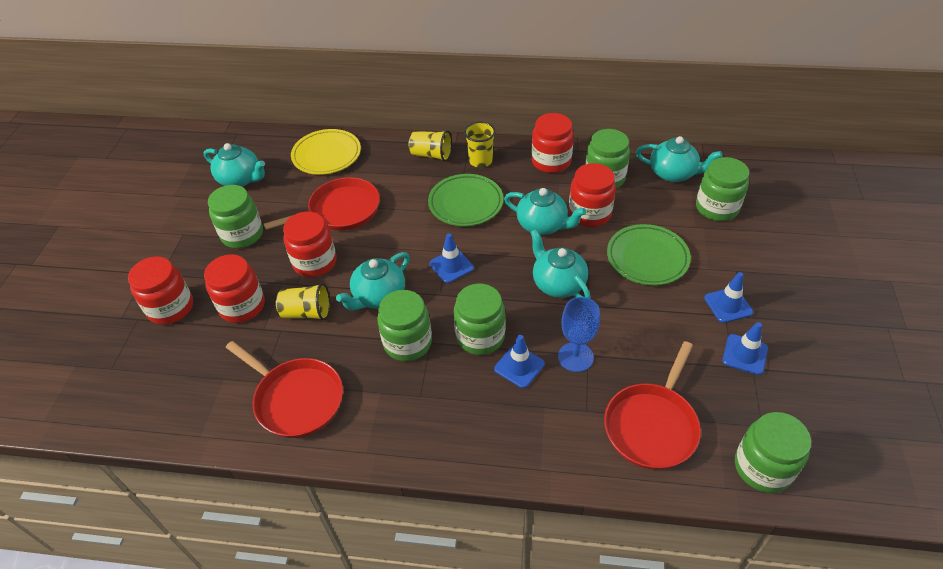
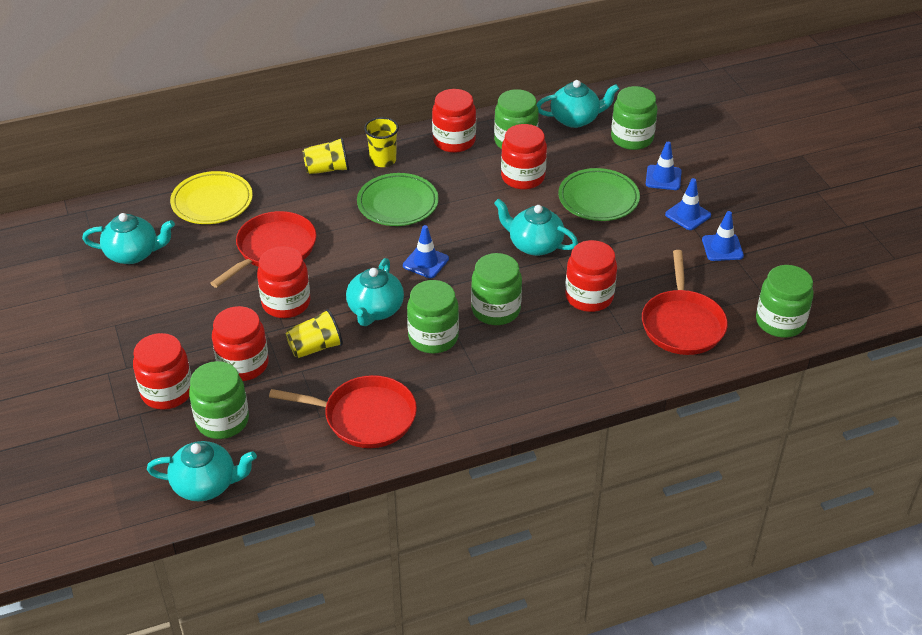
camera: 30 degrees left, 5 degrees down
green jar [208,185,263,248] -> green jar moved to [189,361,249,439]
blue traffic cone [494,335,545,388] -> blue traffic cone moved to [646,142,682,190]
turquoise teapot [504,188,586,235] -> turquoise teapot moved to [147,441,257,502]
blue goblet [558,297,600,372] -> red jar [565,240,617,312]

